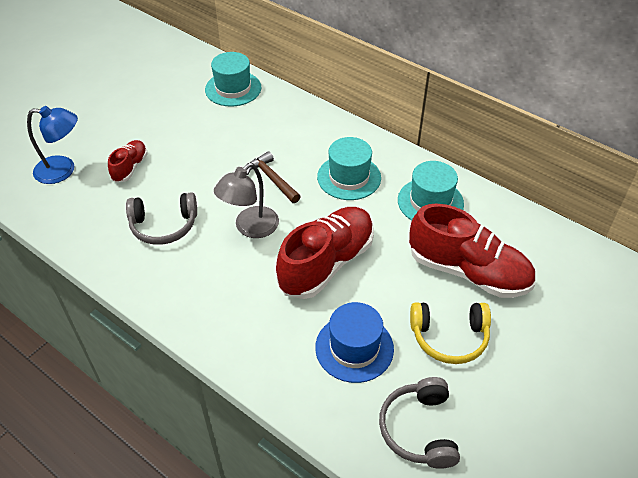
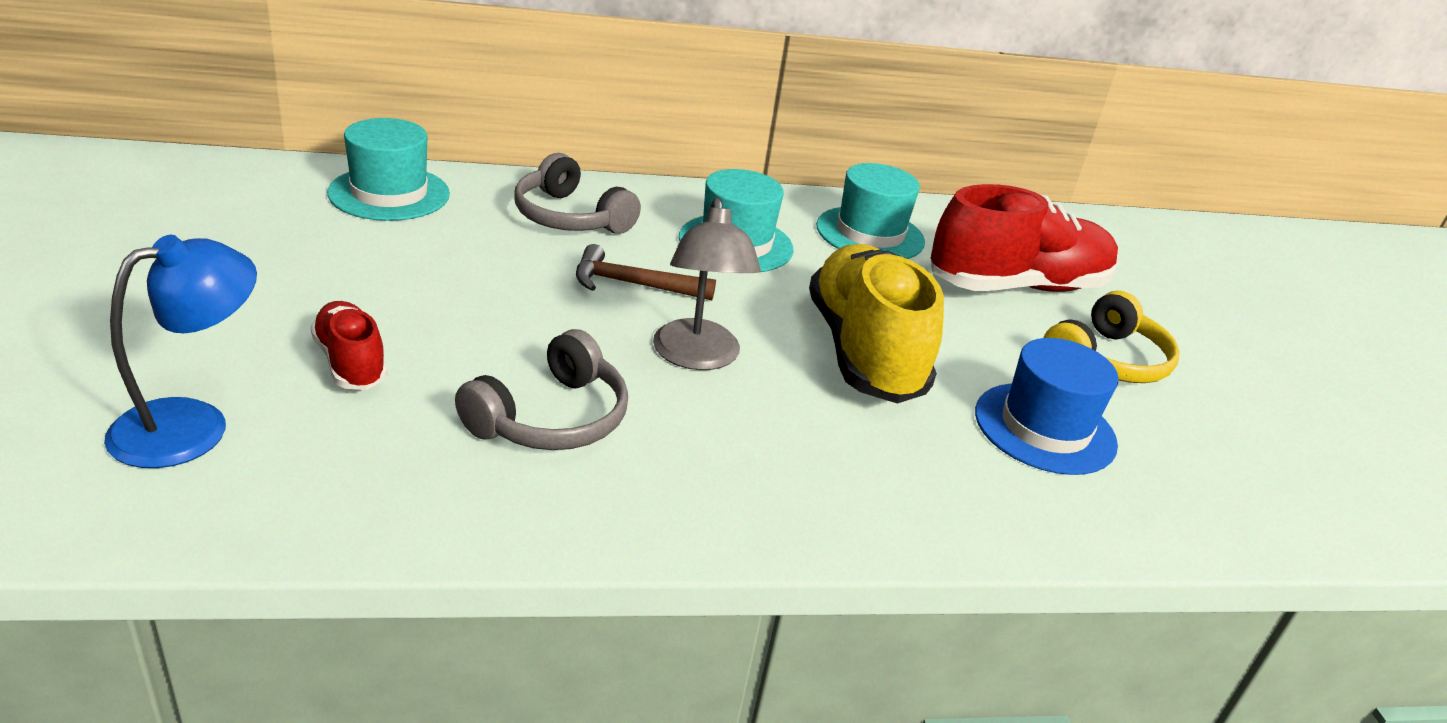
camera: 50 degrees left, 15 degrees down
red shoe [276,207,374,299] -> yellow shoe [809,244,944,404]
grey headphones [379,377,460,469] -> grey headphones moved to [514,153,641,234]

